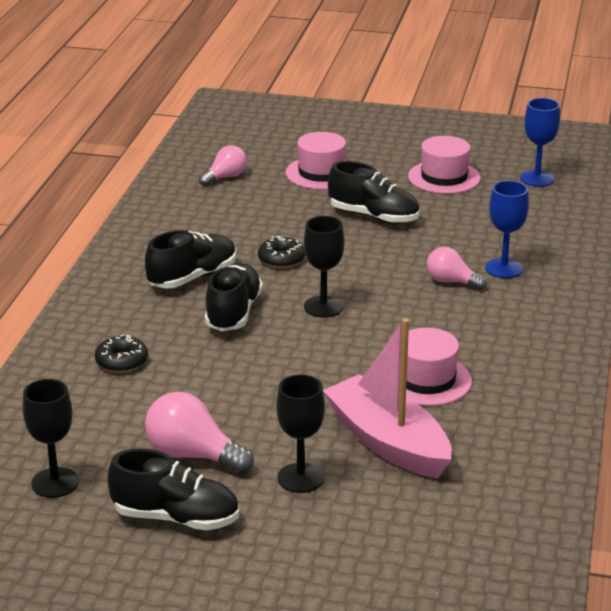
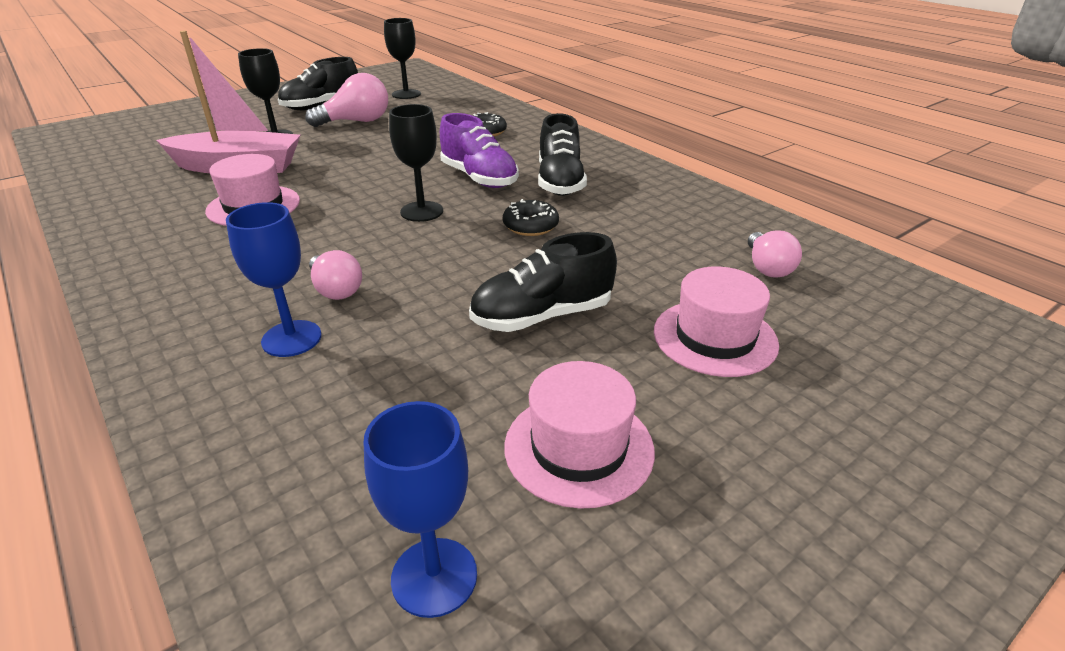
camera: 130 degrees right, 5 degrees up
black shoe [205,263,263,331] -> purple shoe [440,113,519,188]
pink light bulb [427,247,487,290] -> pink light bulb turned 75 degrees clockwise [309,250,362,300]

